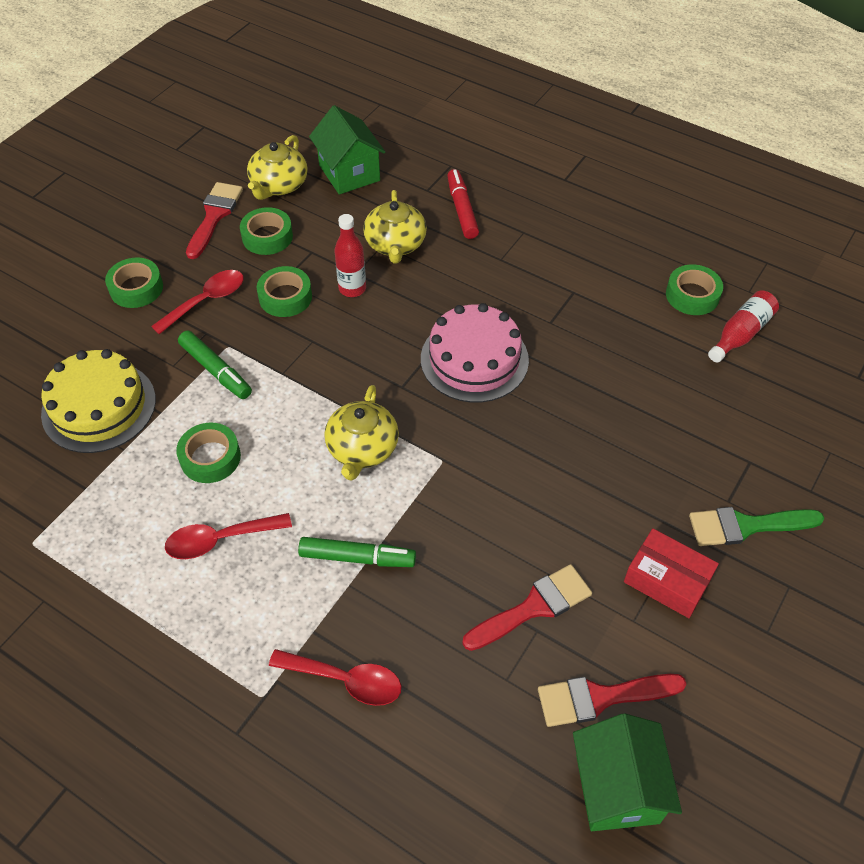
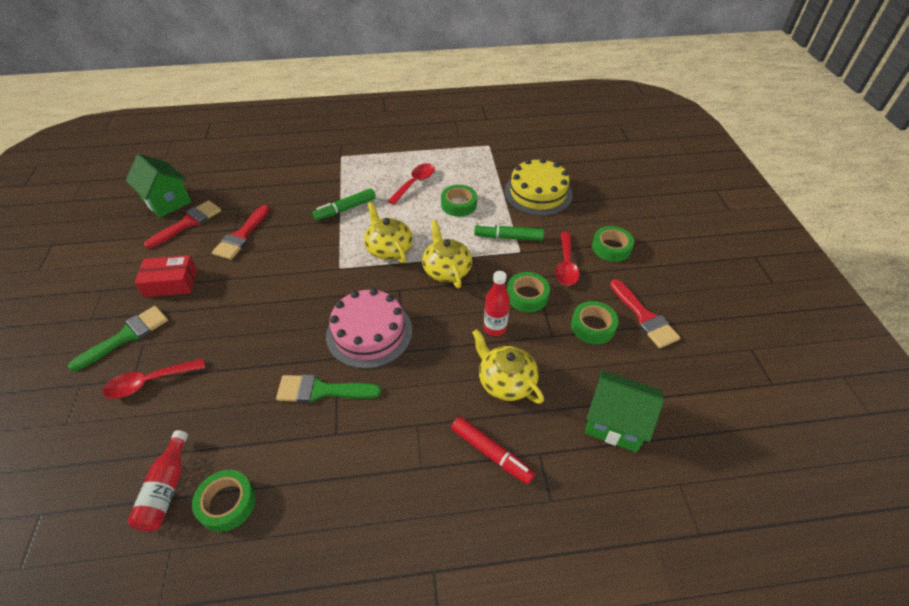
camera: 140 degrees right, 5 degrees down
yellow teapot [247,135,308,200] -> yellow teapot moved to [422,220,472,288]
red spoon [269,649,401,706] -> red spoon moved to [103,358,205,398]
none -> green brush [276,374,381,403]

